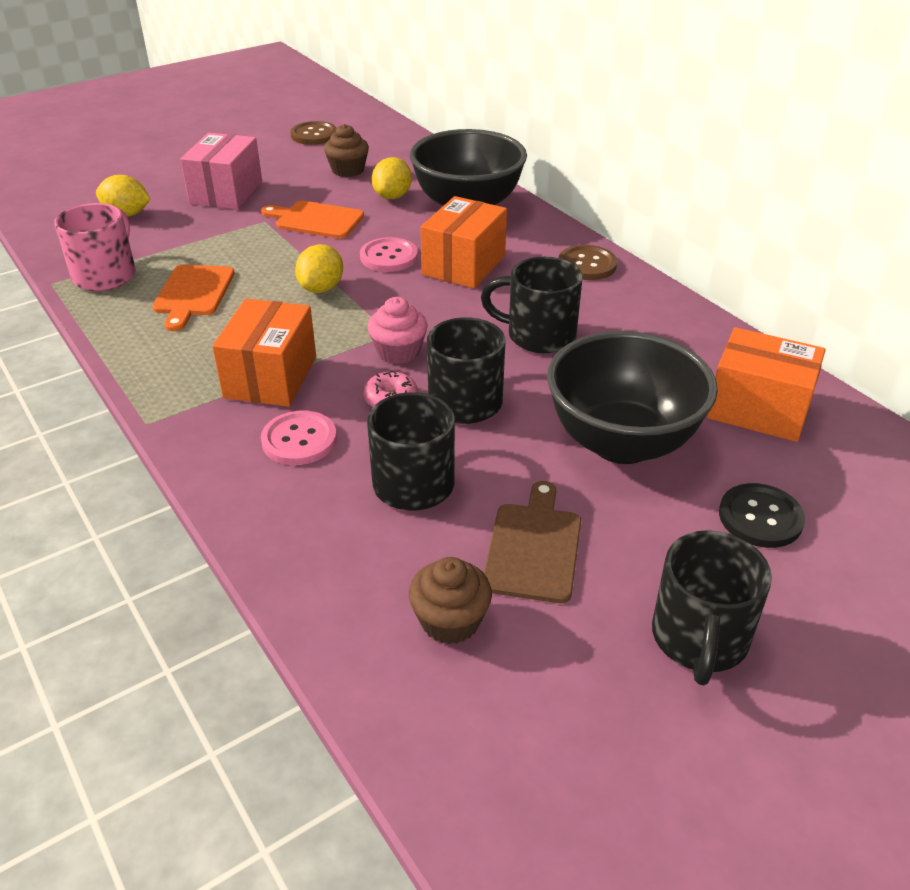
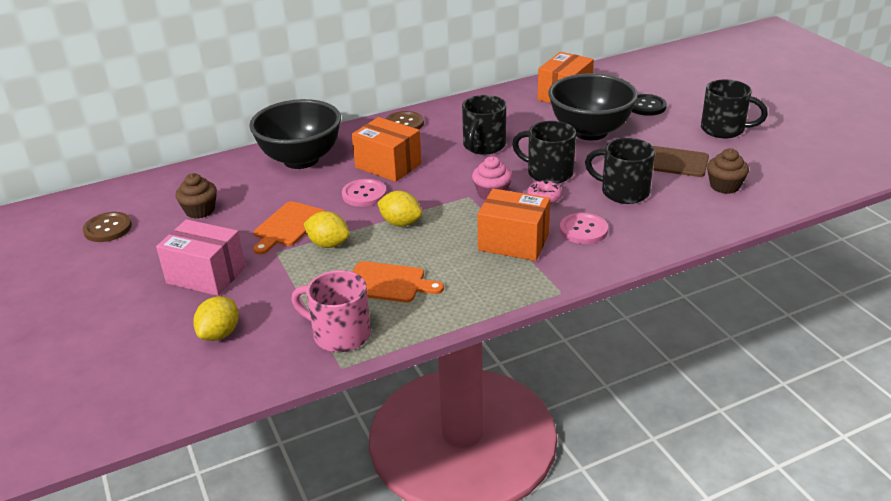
camera: 80 degrees left, 5 degrees down
yellow lemon [372,157,412,199] -> yellow lemon moved to [304,211,350,248]

